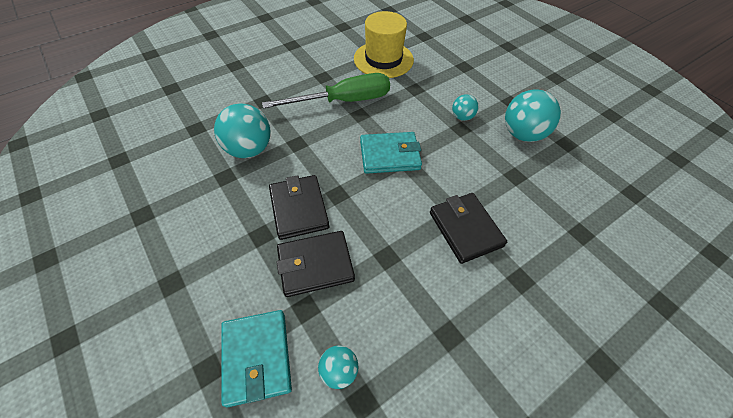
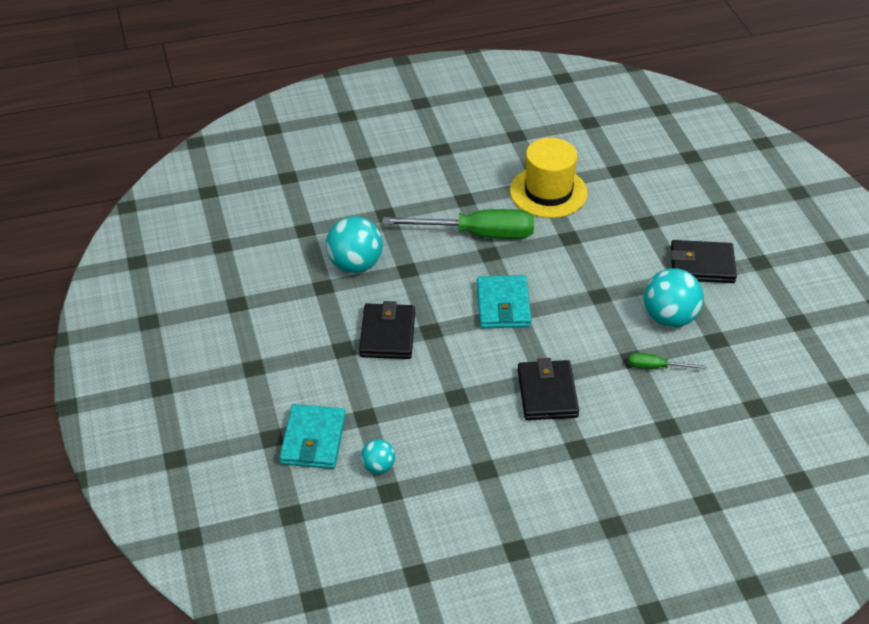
camera: 20 degrees right, 10 degrees down
black wallet [277,231,355,297] -> black wallet moved to [671,240,737,283]
turquoise wallet [360,132,422,174] -> turquoise wallet turned 75 degrees clockwise [477,275,532,328]
turquoise ball [452,94,478,121] -> none
none -> green screwdriver [629,353,706,369]

